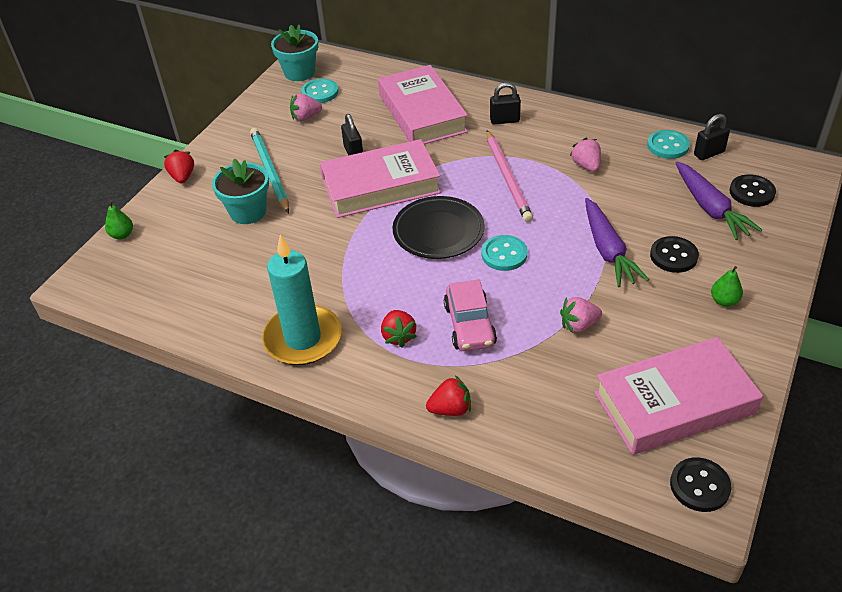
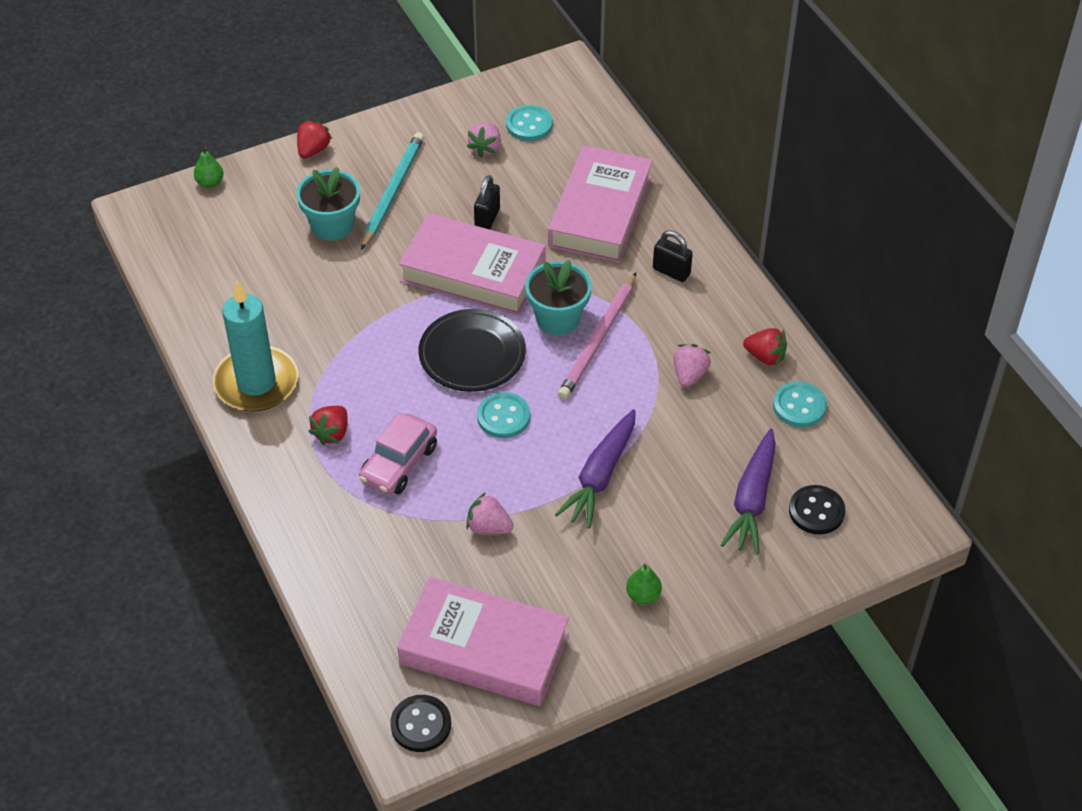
camera: 35 degrees right, 5 degrees up
turquoise flower pot [271,24,318,81] -> turquoise flower pot moved to [525,260,592,335]
pink strawberry [290,93,322,121] -> pink strawberry turned 90 degrees counterclockwise [467,122,501,157]
red strawberry [426,376,471,416] -> red strawberry moved to [743,328,787,366]
black button [650,236,699,273] -> none
black padlock [694,114,730,160] -> none

